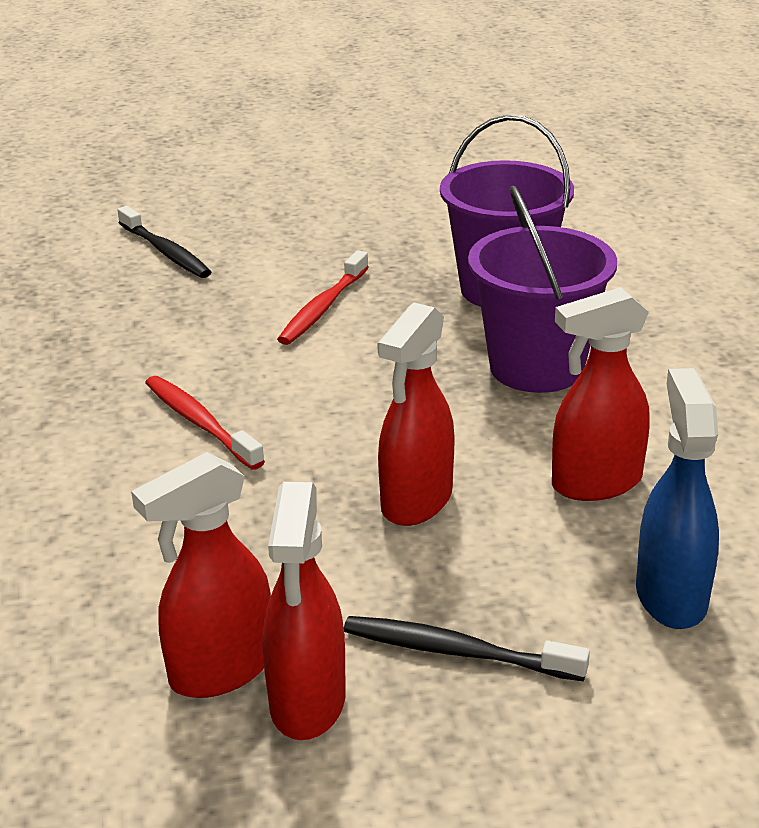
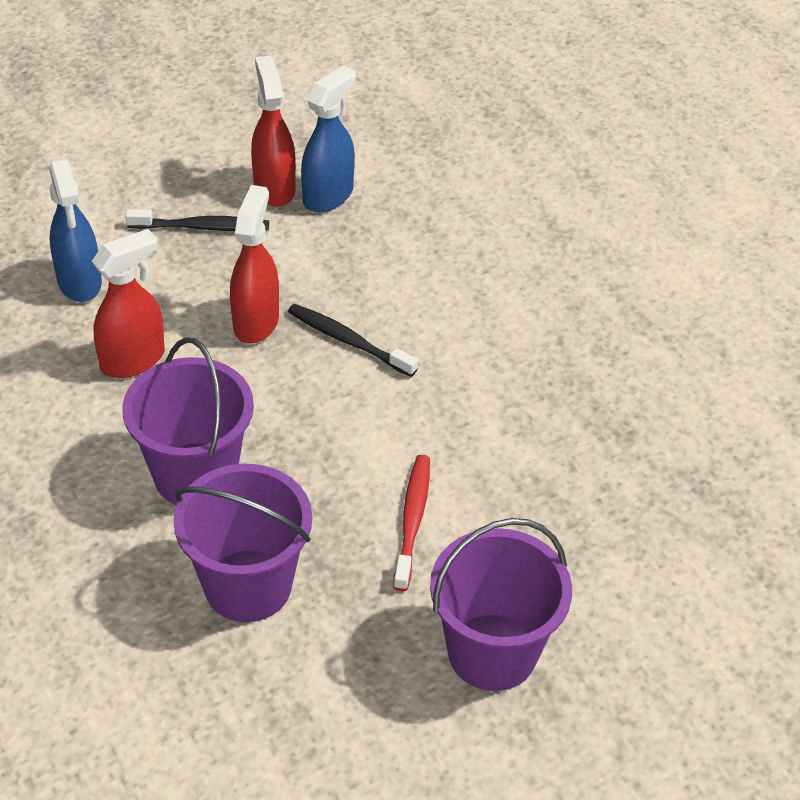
camera: 160 degrees right, 15 degrees up
black toothbrush [118,206,211,278] -> black toothbrush moved to [288,304,418,377]
red spray bottle [131,452,271,698] -> blue spray bottle [301,65,356,212]
red toothbrush [145,376,265,470] -> none
none -> purple bucket [430,518,572,691]

